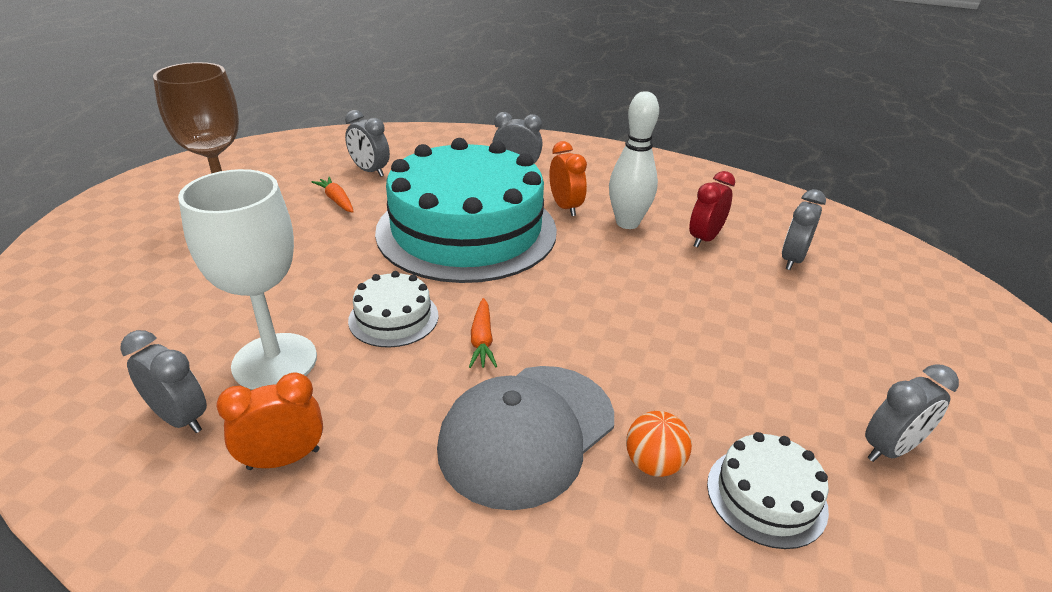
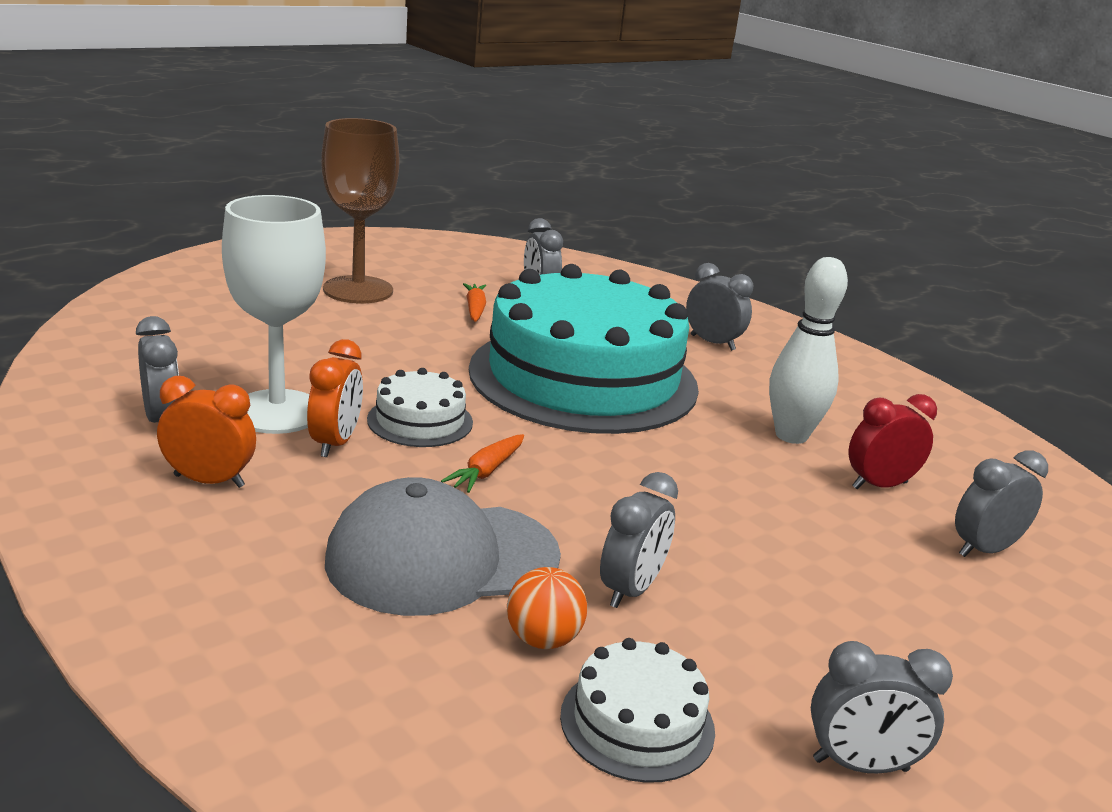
camera: 30 degrees right, 10 degrees down
orange clock [549,141,587,216] -> orange clock moved to [307,339,363,457]
none -> grey clock [600,472,678,608]

